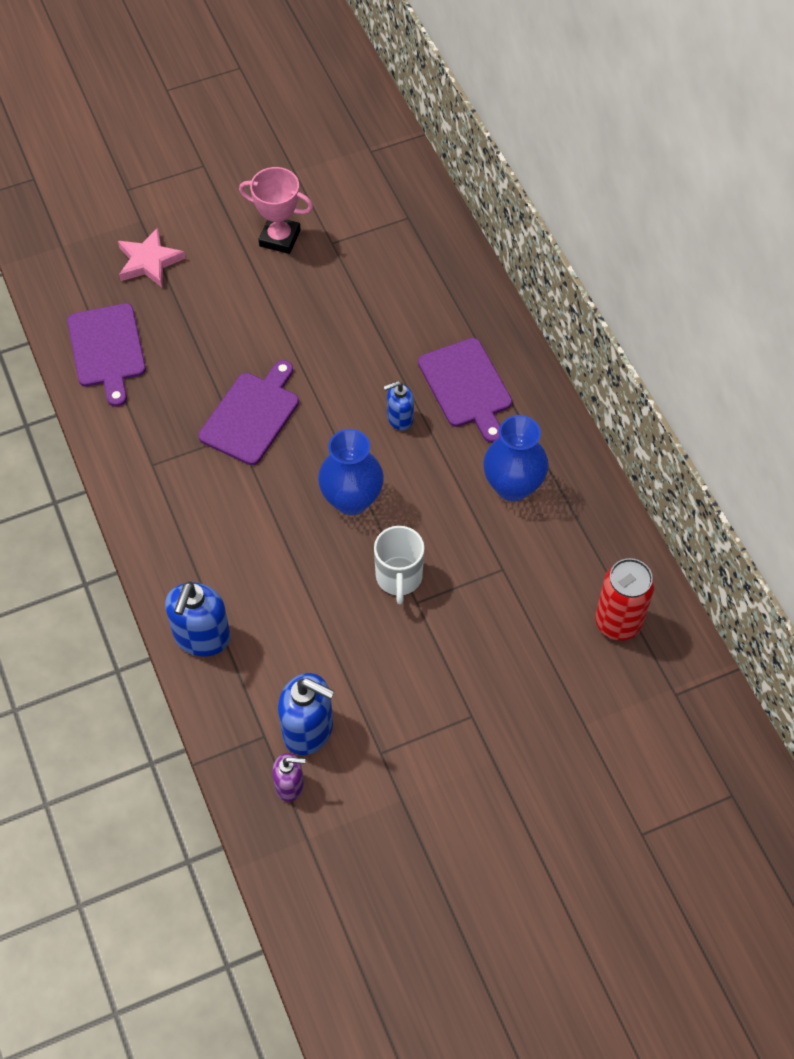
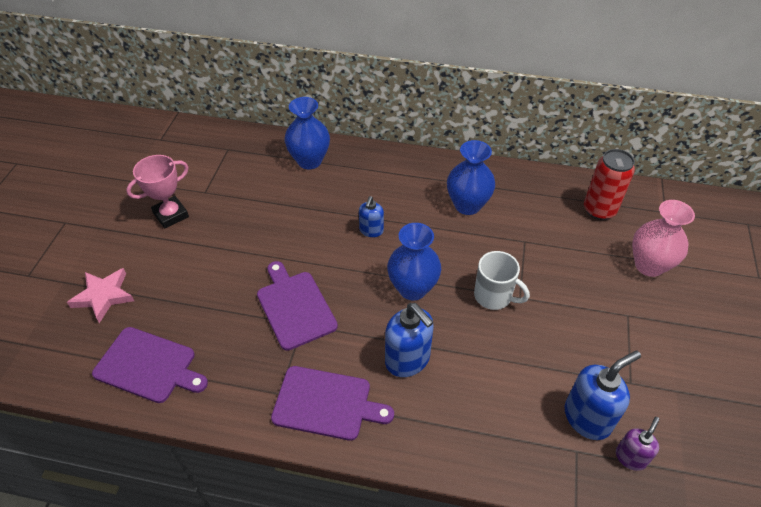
camera: 55 degrees left, 10 degrees down
blue soap dispenser [165,581,231,656] -> blue soap dispenser moved to [385,303,434,377]
purple cutting board [418,338,512,443] -> purple cutting board moved to [271,366,394,441]
none -> blue vase [284,97,330,169]
none -> pink vase [632,200,695,277]

